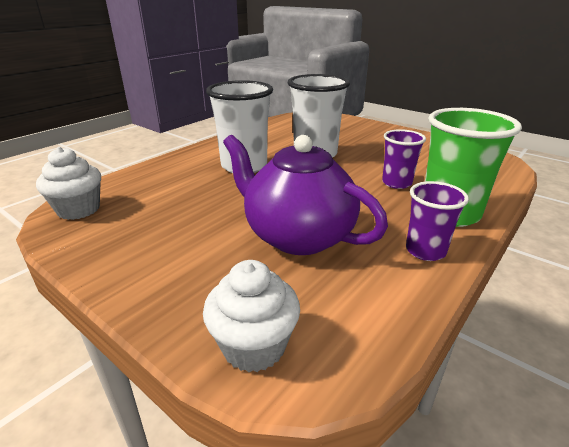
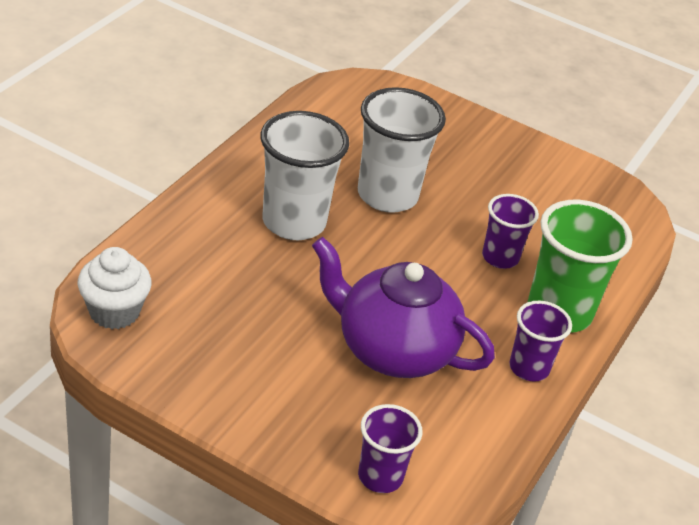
camera: 15 degrees left, 10 degrees up
white cupcake [203,260,300,372] -> purple cup [358,404,423,493]

